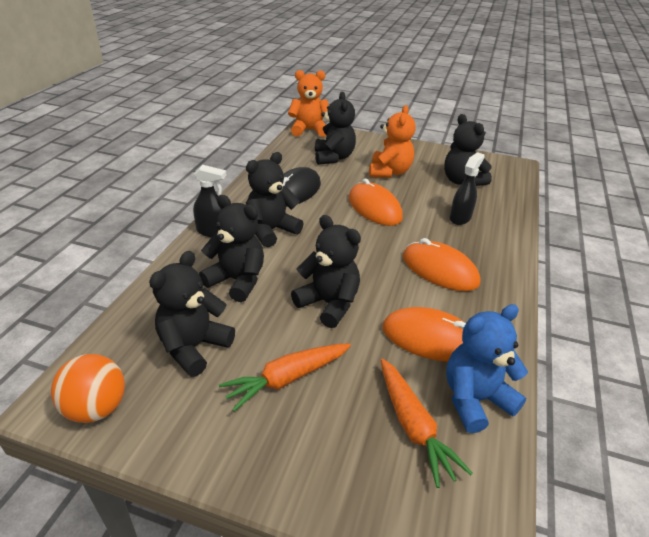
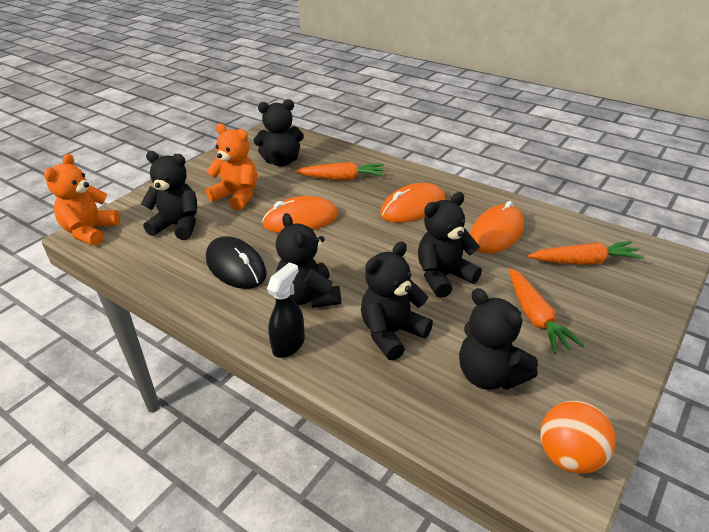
camera: 70 degrees left, 0 degrees up
blue teddy bear [446,304,528,433] -> none
black spray bottle [450,152,485,225] -> orange carrot [295,162,385,180]

